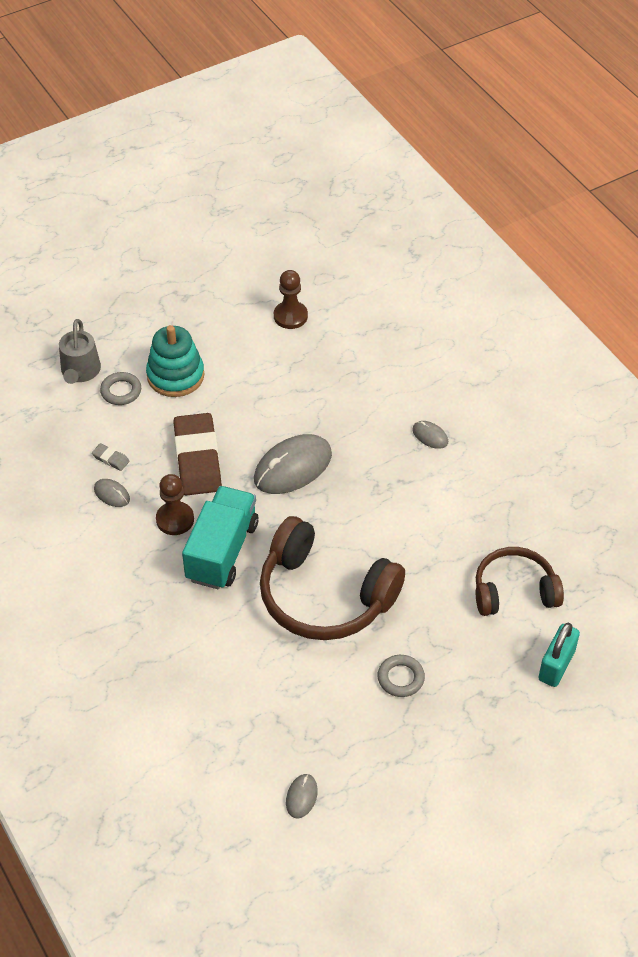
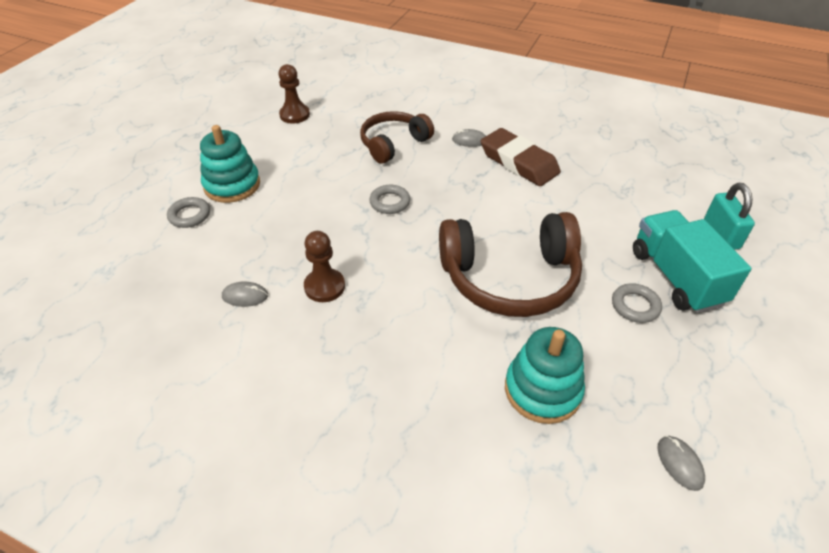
camera: 35 degrees left, 5 degrees down
grey watering can [59,319,101,384] -> none
grey eraser [92,443,129,471] -> none
brown eraser [173,413,222,496] -> brown eraser moved to [481,128,561,186]
turquoise truck [182,486,258,589] -> turquoise truck moved to [633,210,752,313]
grey mouse [254,434,332,494] -> grey ring [369,185,410,214]
brown headphones [476,547,564,616] -> brown headphones moved to [360,111,434,164]
none -> turquoise stacking toy [505,327,585,424]

